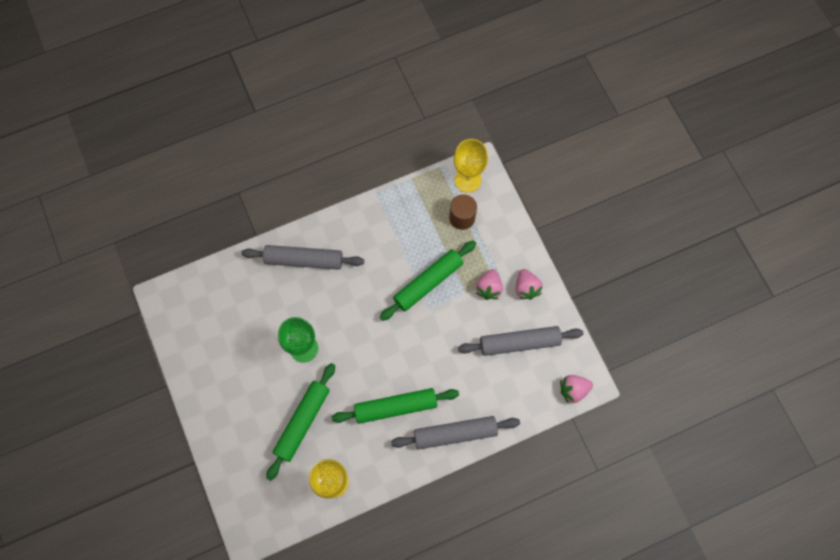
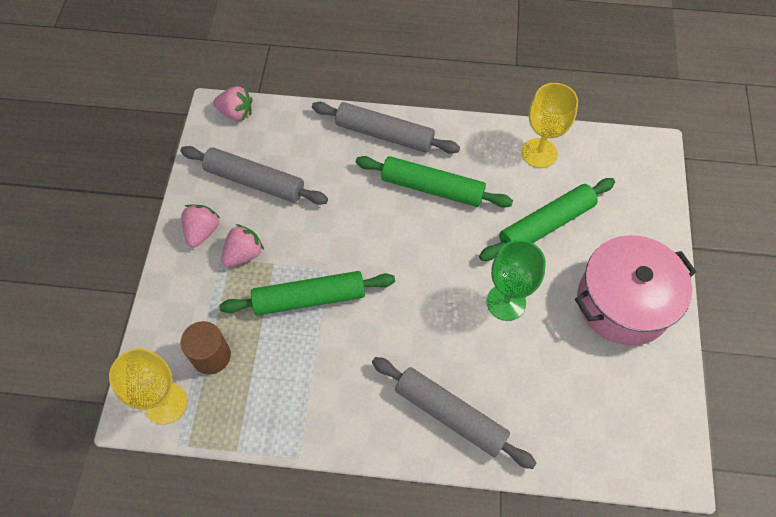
camera: 150 degrees left, 10 degrees down
none -> pink pot [575,235,696,345]

